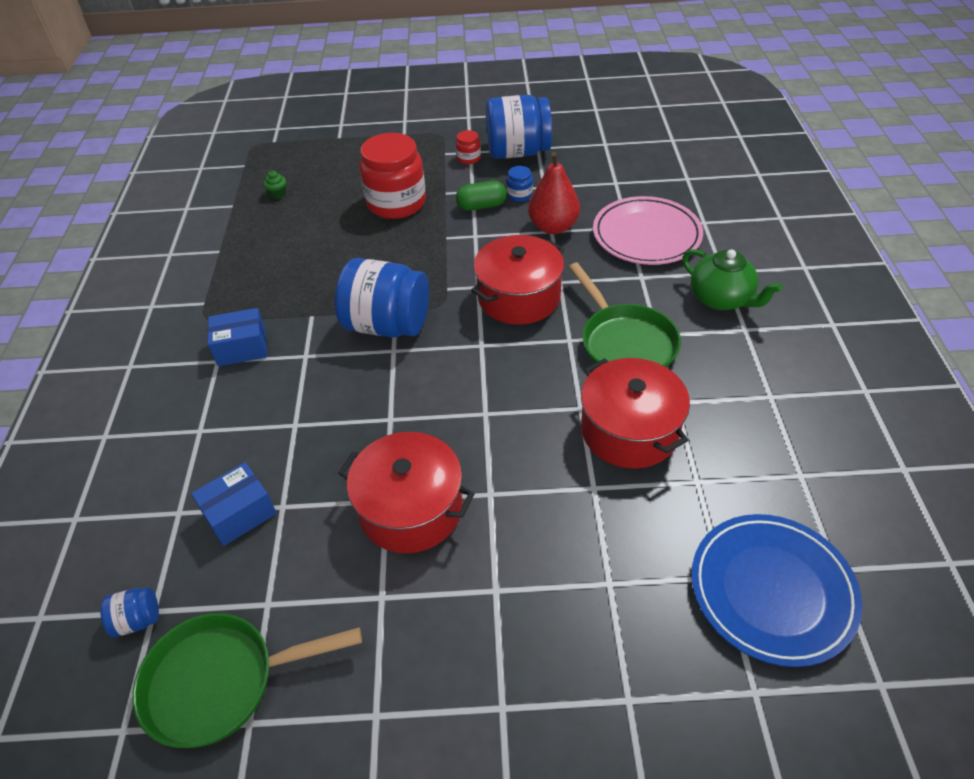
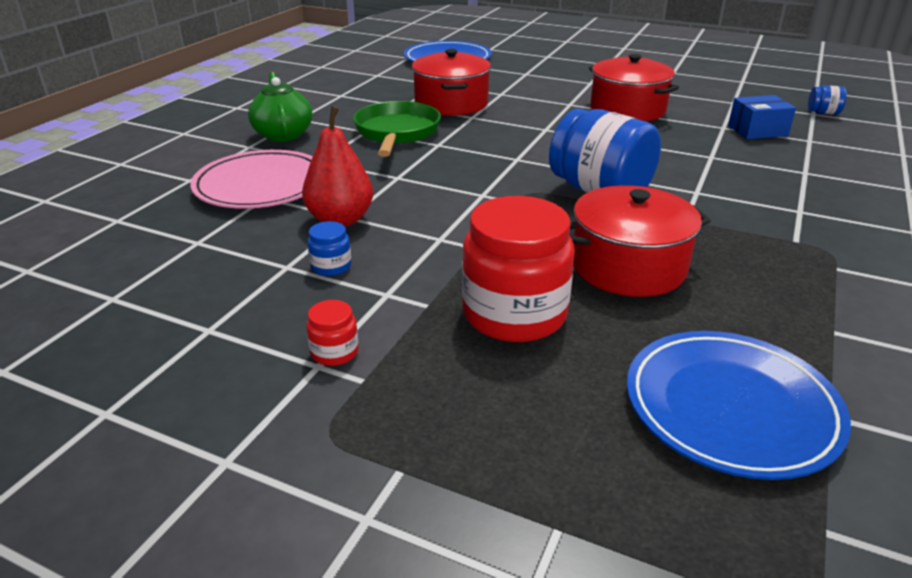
camera: 155 degrees left, 15 degrees down
green pan [132,613,362,748] -> none
blue box [208,308,267,366] -> none
green cupcake [263,170,287,199] -> blue plate [627,331,851,480]
green capsule [456,181,507,211] -> none
red pot [471,235,565,325] -> red pot moved to [569,185,711,297]
blue jar [486,95,552,159] -> none

